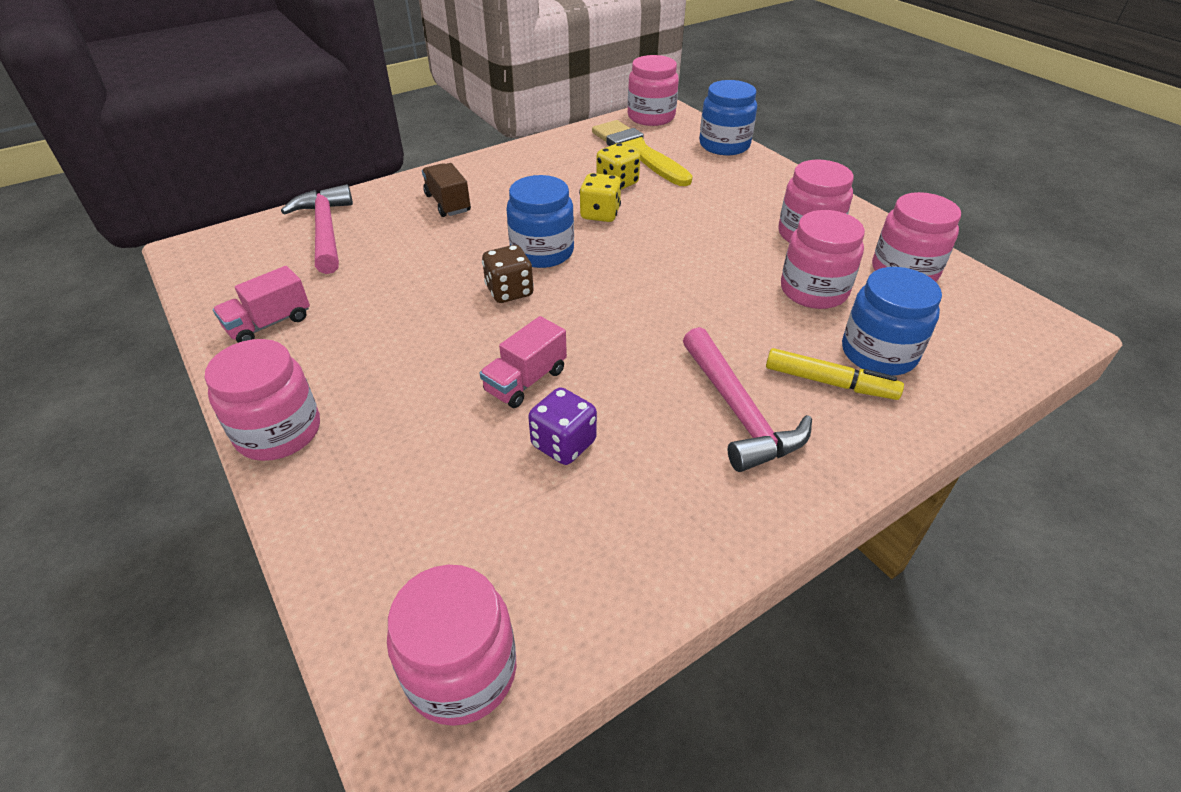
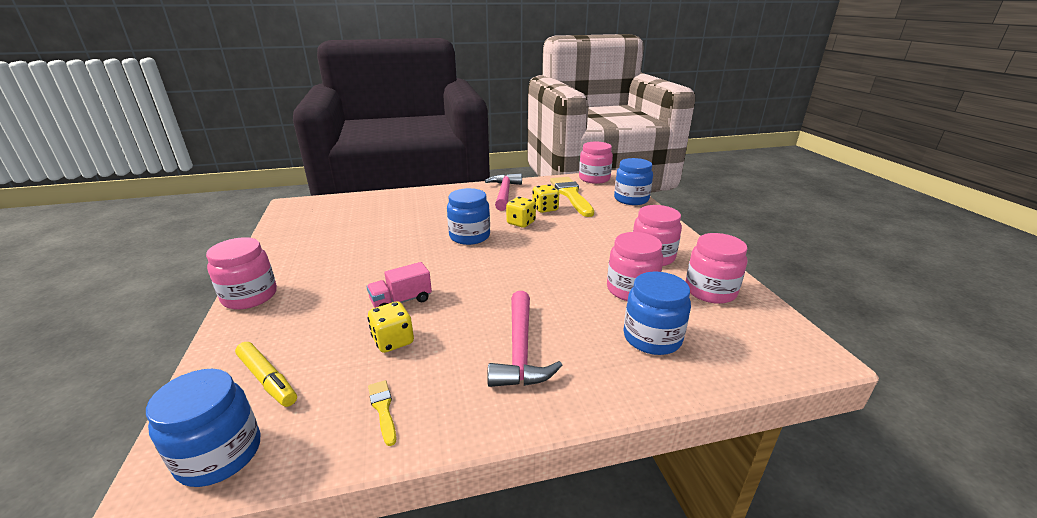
camera: 20 degrees right, 15 degrees down
pink truck [213,266,310,343] -> none
pink hammer [281,184,353,274] -> pink hammer moved to [485,173,522,211]
pink jar [387,565,516,726] -> blue jar [146,369,260,487]
brown truck [422,163,471,217] -> none
brown dice [482,245,534,303] -> none
purple dice [528,387,597,465] -> yellow dice [368,301,414,353]
yellow marker [766,348,904,400] -> yellow marker moved to [235,342,297,407]
none -> yellow brush [368,380,396,446]

